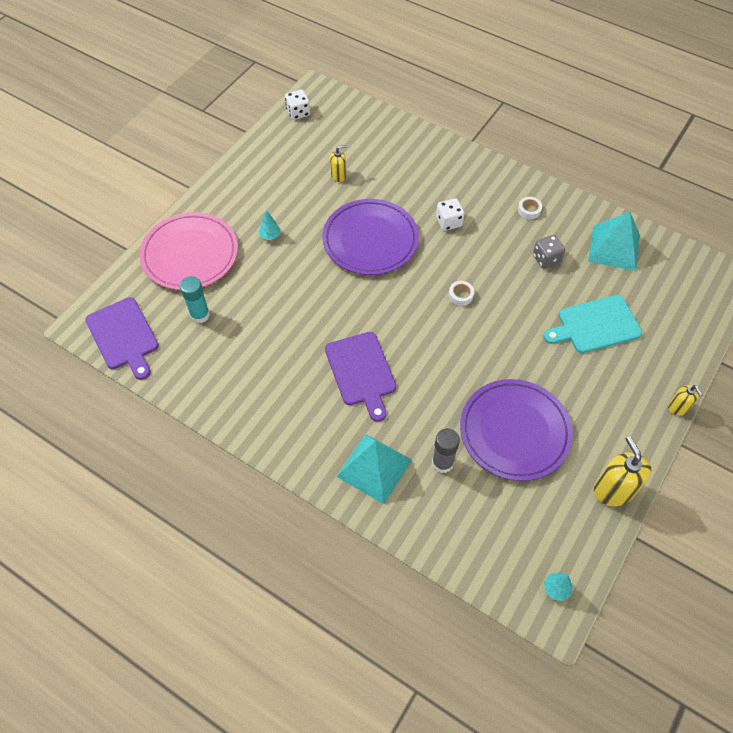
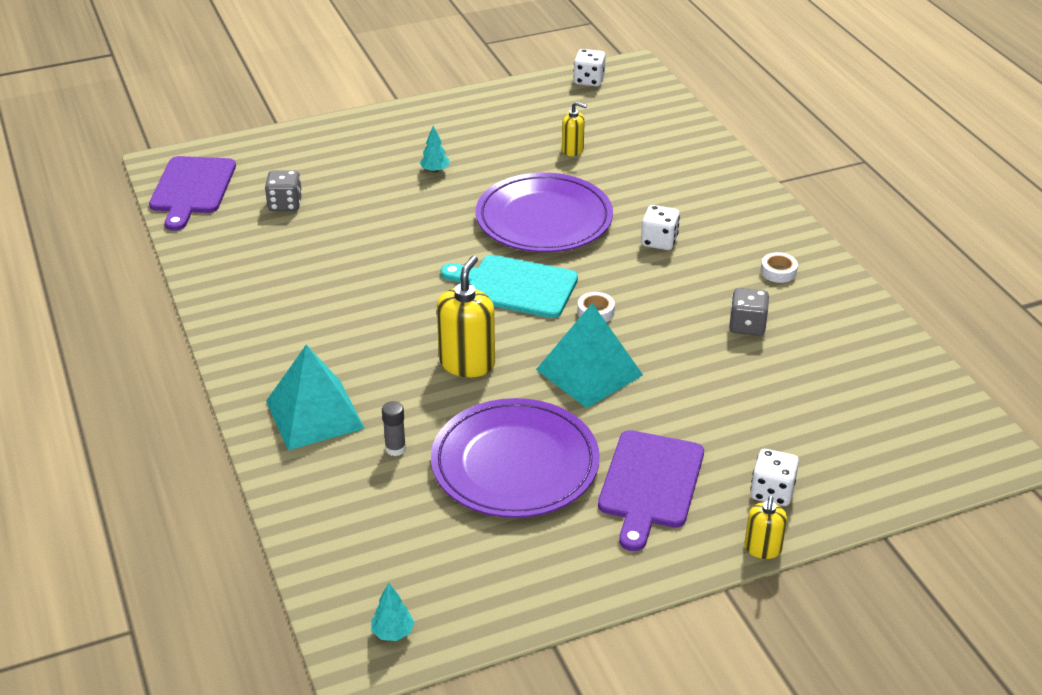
camera: 35 degrees right, 20 degrees down
pink plate [139,212,238,290] -> none
turquoise glue stick [180,276,210,323] -> grey dice [265,170,302,211]
purple cutting board [325,332,396,422] -> purple cutting board moved to [598,430,704,551]
grey glue stick [432,428,460,473] -> grey glue stick [382,401,406,456], size x0.65
turquoise cutting board [543,295,642,353] -> turquoise cutting board moved to [441,255,578,318]
turquoise pyramid [588,212,640,271] -> turquoise pyramid moved to [536,303,643,408]
yellow soap dispenser [594,436,651,506] -> yellow soap dispenser moved to [437,255,495,377]
none -> white dice [750,449,799,506]

